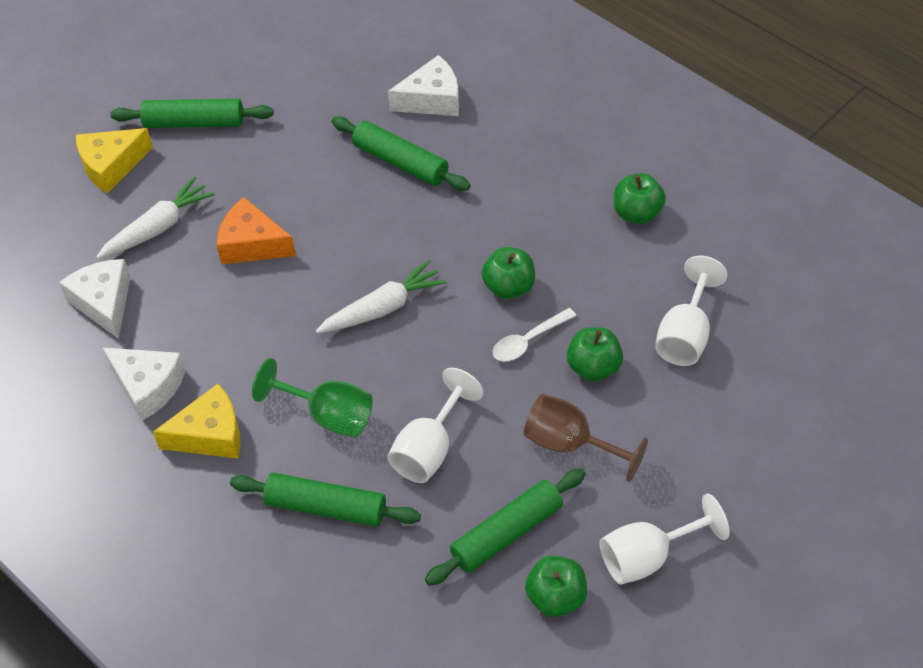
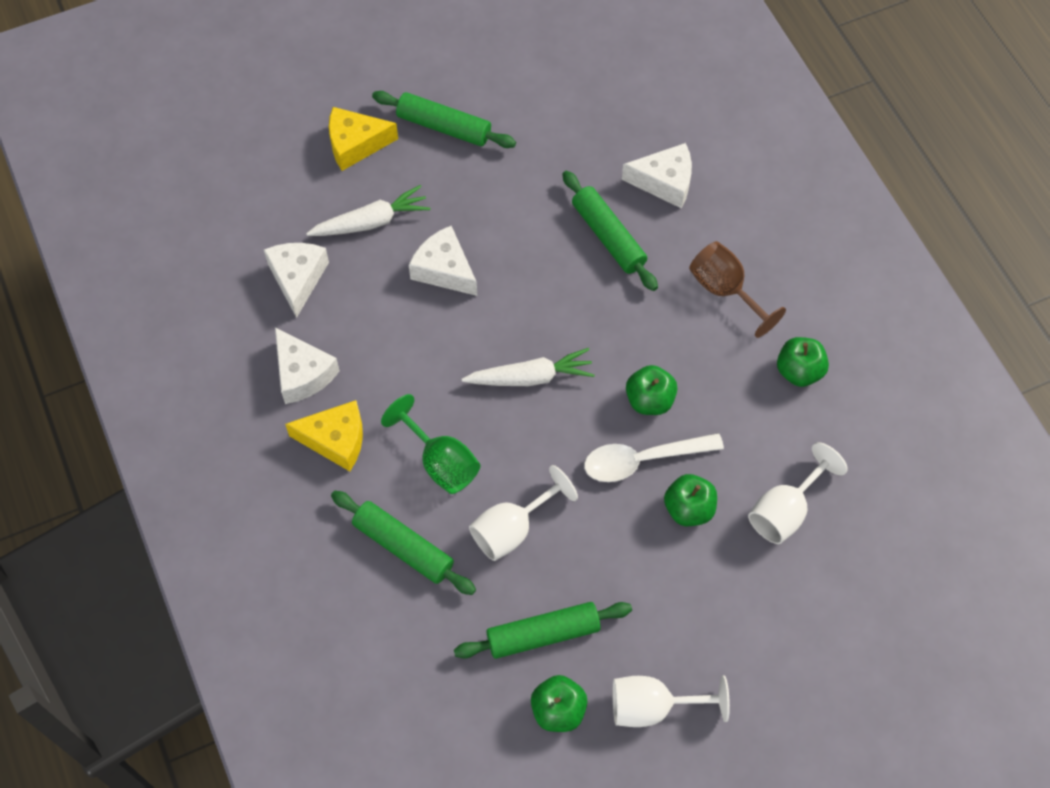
camera: 20 degrees right, 10 degrees up
orange cheese [216,197,296,264] -> white cheese [409,226,477,296]
white spoon [493,308,576,361] -> white spoon [584,433,724,482], size x1.52
brown goblet [524,394,648,482] -> brown goblet moved to [689,241,786,338]

